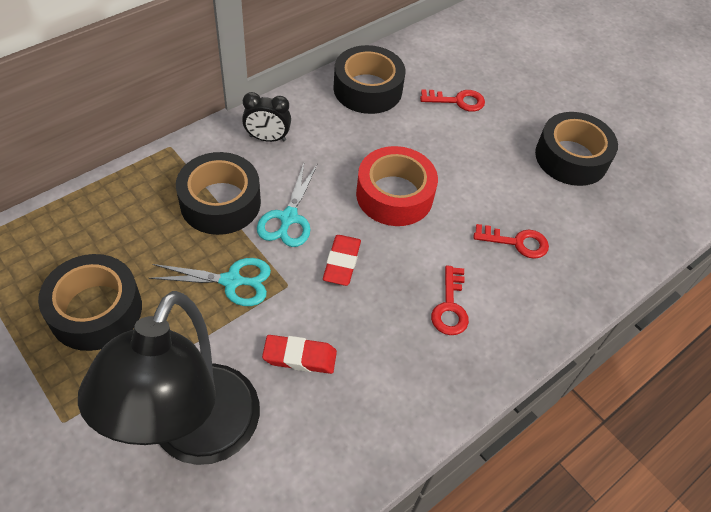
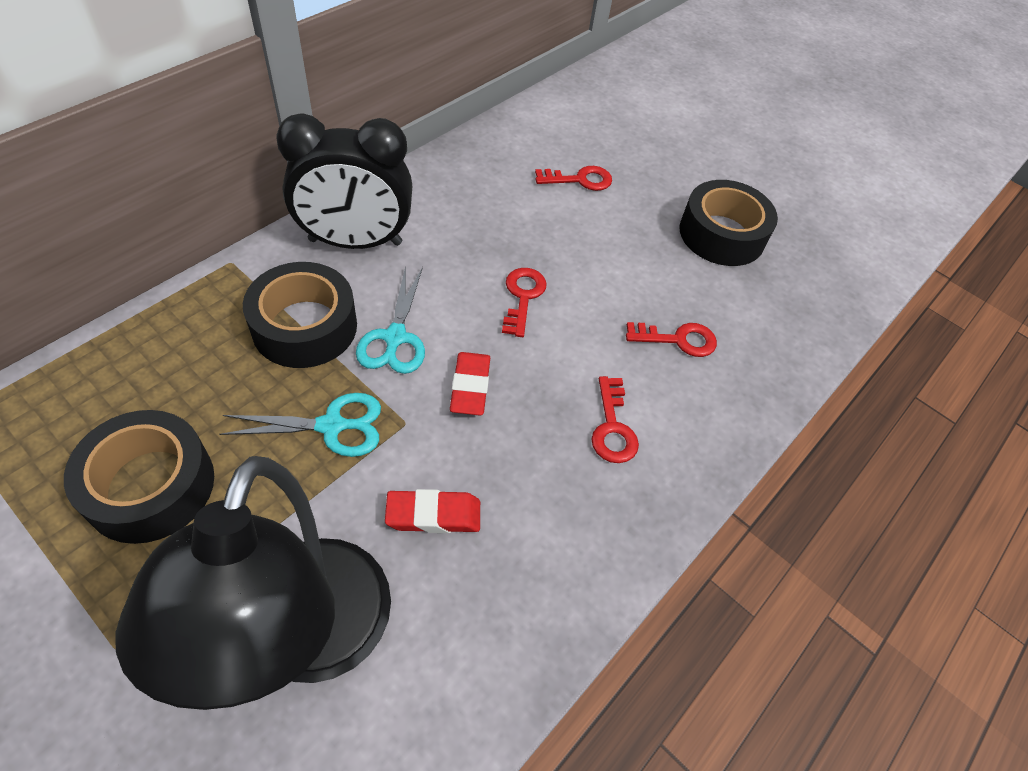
camera: 10 degrees left, 0 degrees up
black clock [242,92,291,142] -> black clock [277,114,412,249], size x1.98
black tape [333,45,405,114] -> none
red tape [356,146,438,226] -> red key [502,268,547,337]

